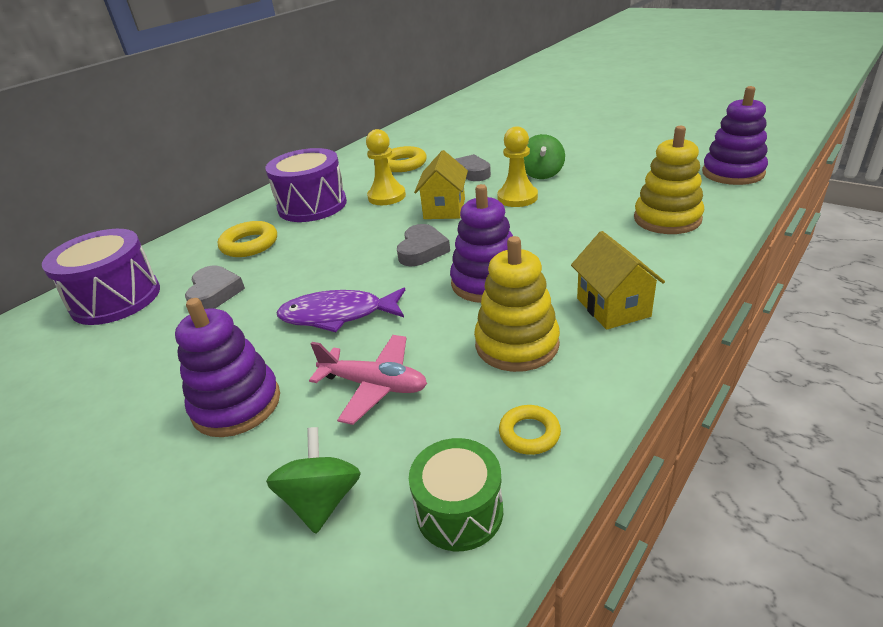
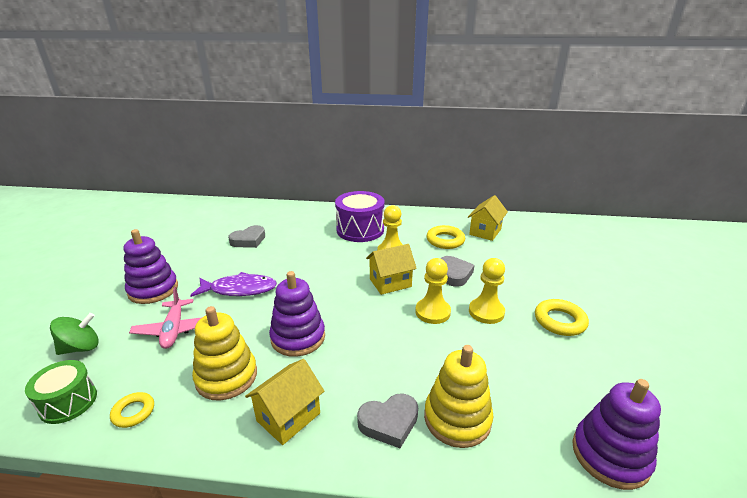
camera: 55 degrees right, 5 degrees down
purple drum [42,229,160,325] -> none
yellow ring [218,221,277,257] -> yellow ring moved to [535,299,589,336]
purple fish [276,288,405,332] -> purple fish turned 120 degrees clockwise [190,272,277,297]
grey heart [397,224,450,266] -> grey heart moved to [357,393,418,448]
green spinning top [524,134,565,179] -> yellow pawn [469,258,505,324]
none -> yellow house [468,195,508,241]

